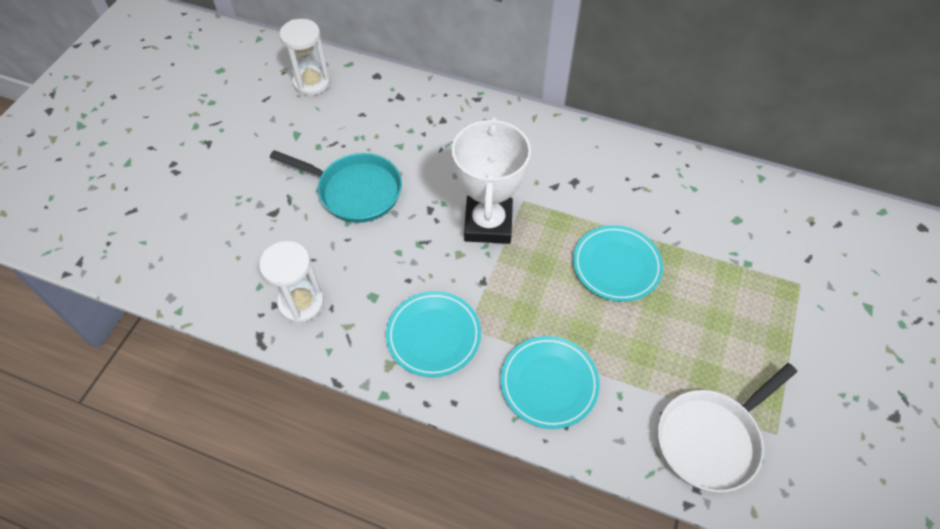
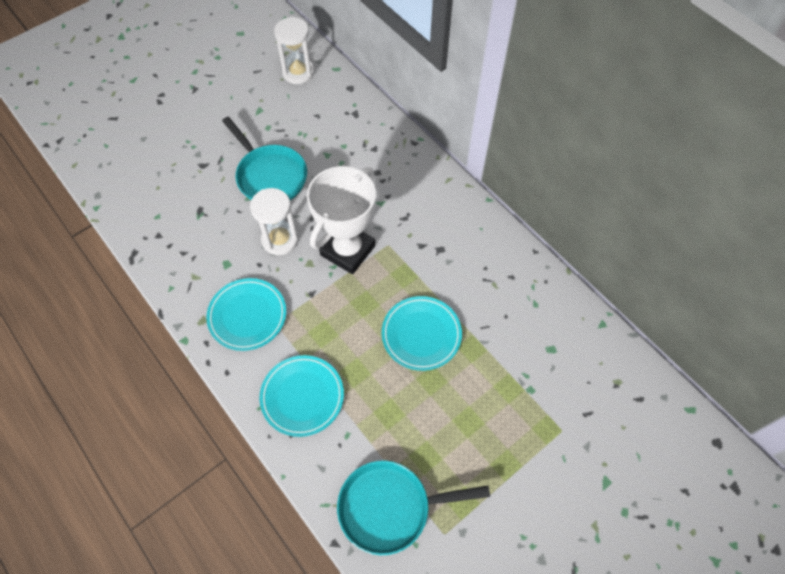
camera: 30 degrees right, 5 degrees up
white hourglass [259,241,324,323] -> white hourglass moved to [250,188,298,255]
white pan [658,363,797,492] -> turquoise pan [337,460,490,555]

